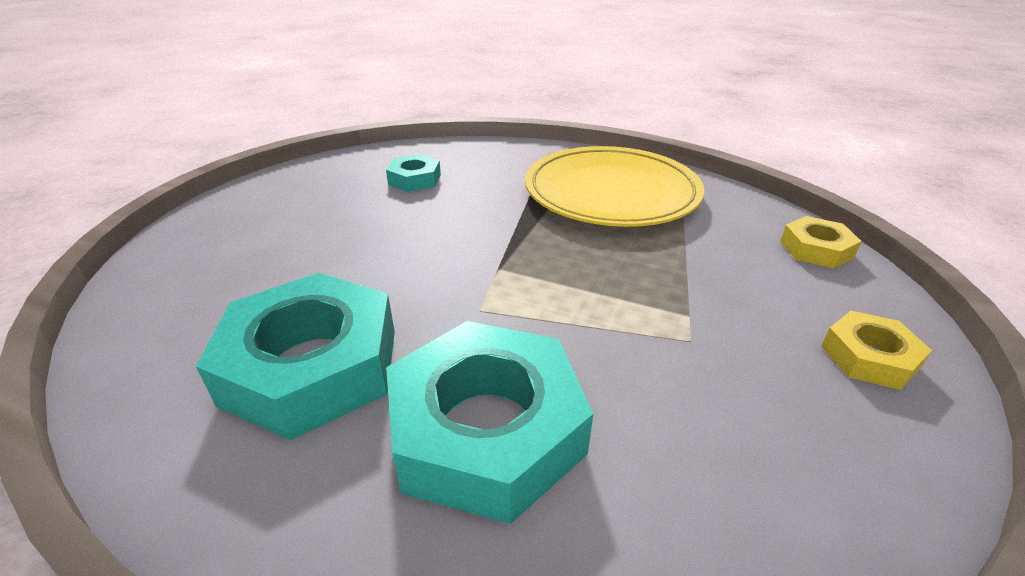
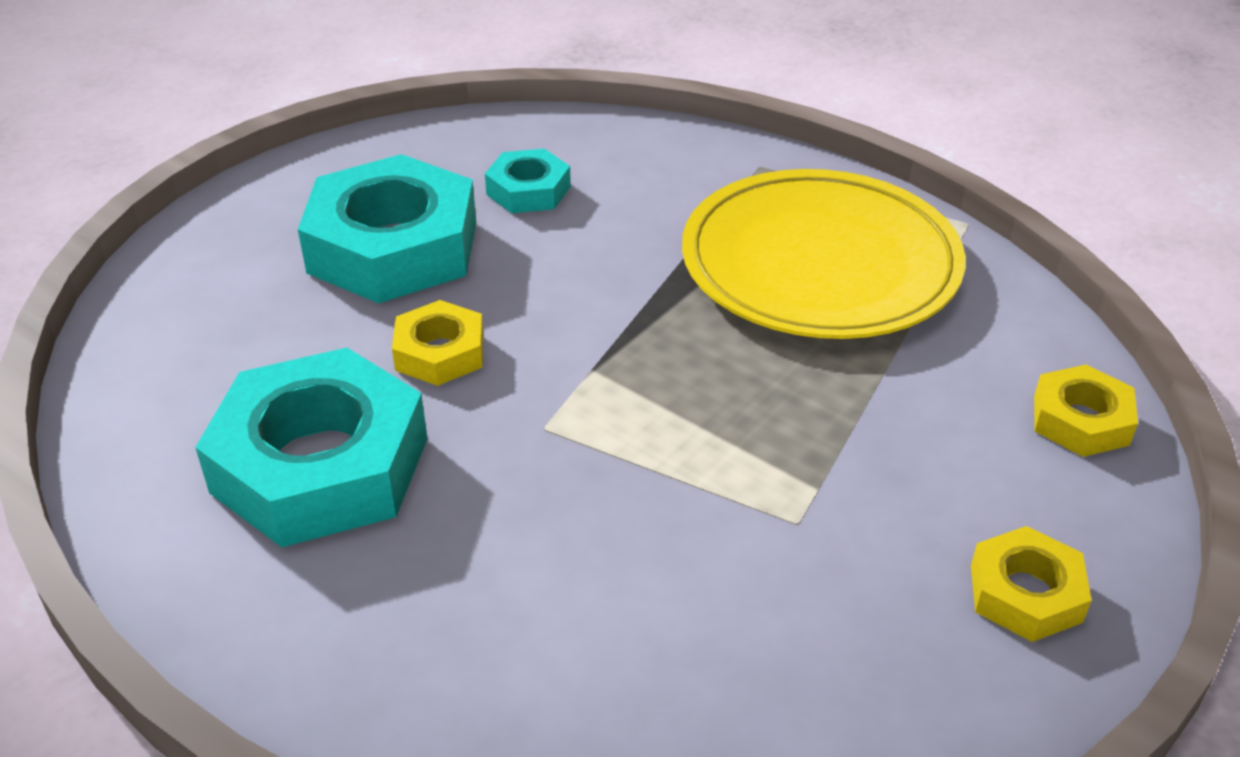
camera: 15 degrees right, 5 degrees up
turquoise nut [386,321,593,524] -> turquoise nut moved to [298,154,476,303]
none -> yellow nut [392,300,484,386]

